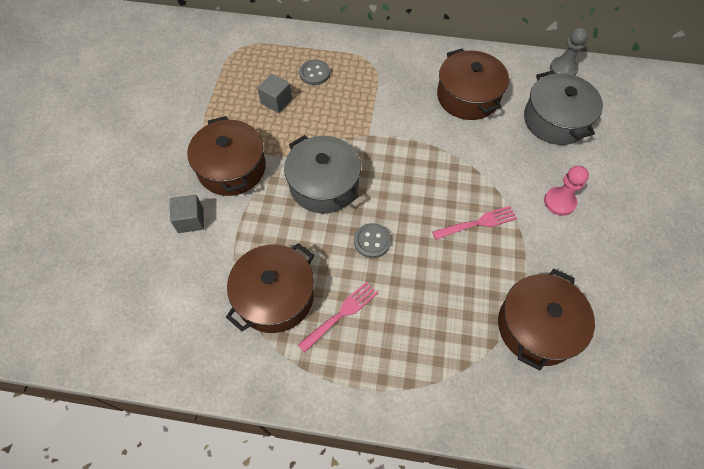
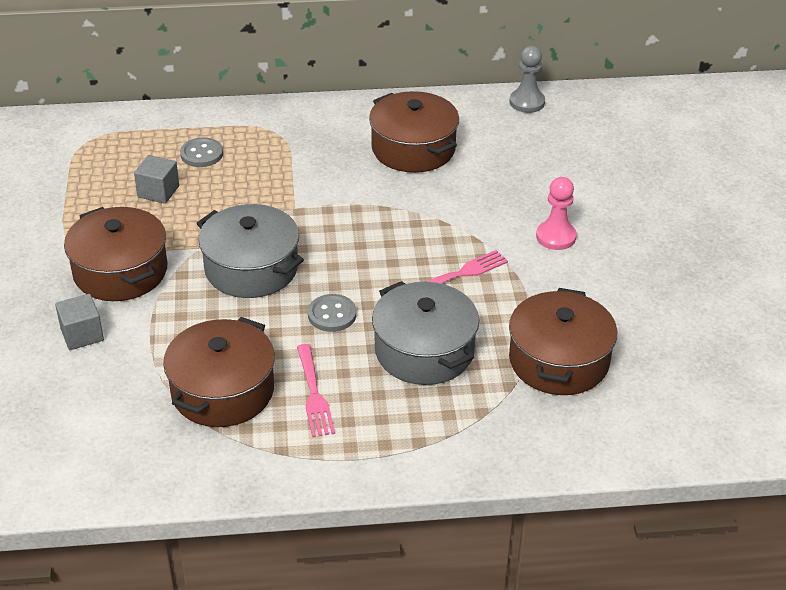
camera: 15 degrees left, 20 degrees down
pink fork [298,282,378,353] -> pink fork turned 135 degrees clockwise [297,344,335,437]
grey pot [524,71,603,145] -> grey pot moved to [372,281,479,385]

